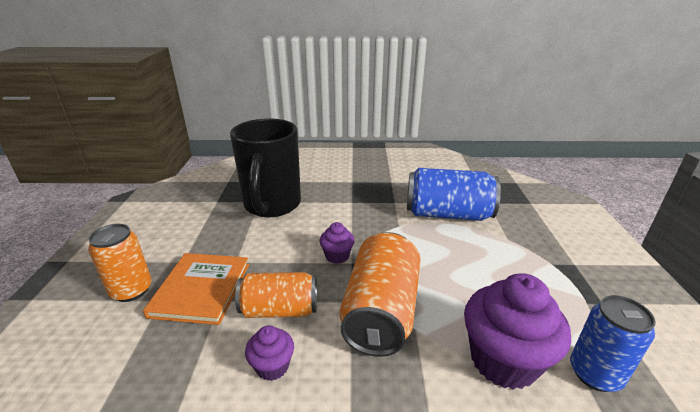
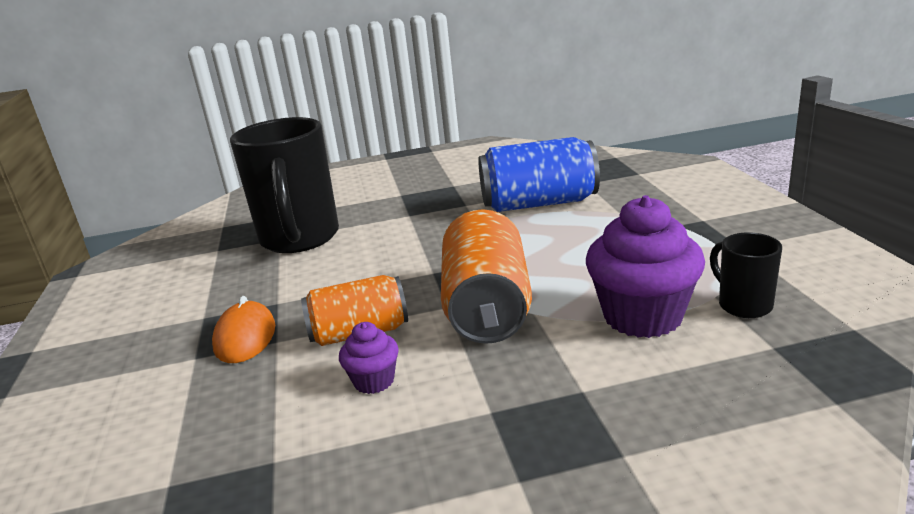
camera: 10 degrees left, 5 degrees down
orange can [88,224,152,302] -> none
orange book [143,253,249,325] -> orange mouse [212,296,275,363]
purple cupcake [320,222,355,264] -> none
blue can [570,295,656,392] -> black mug [710,232,782,318]

